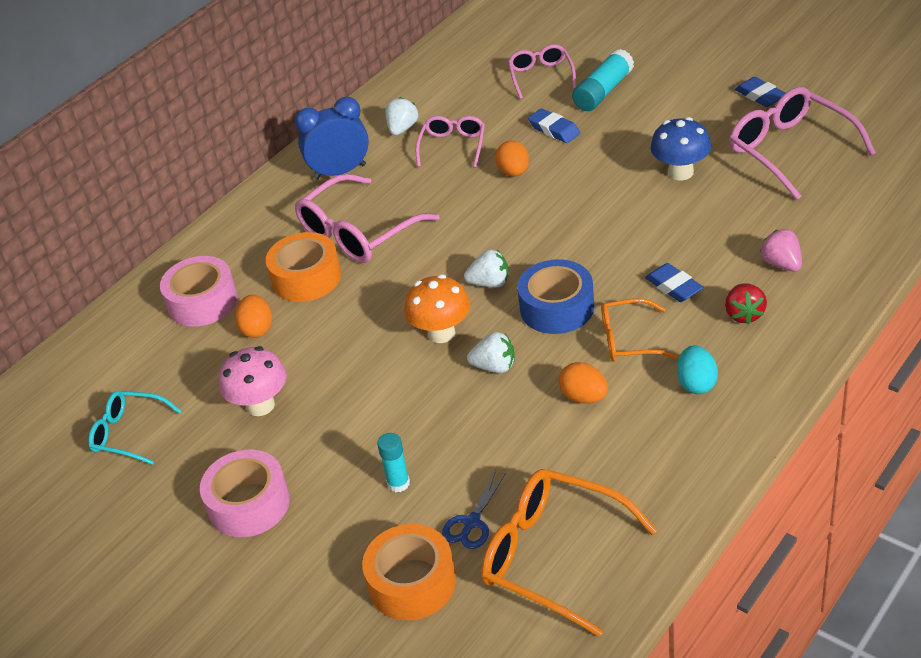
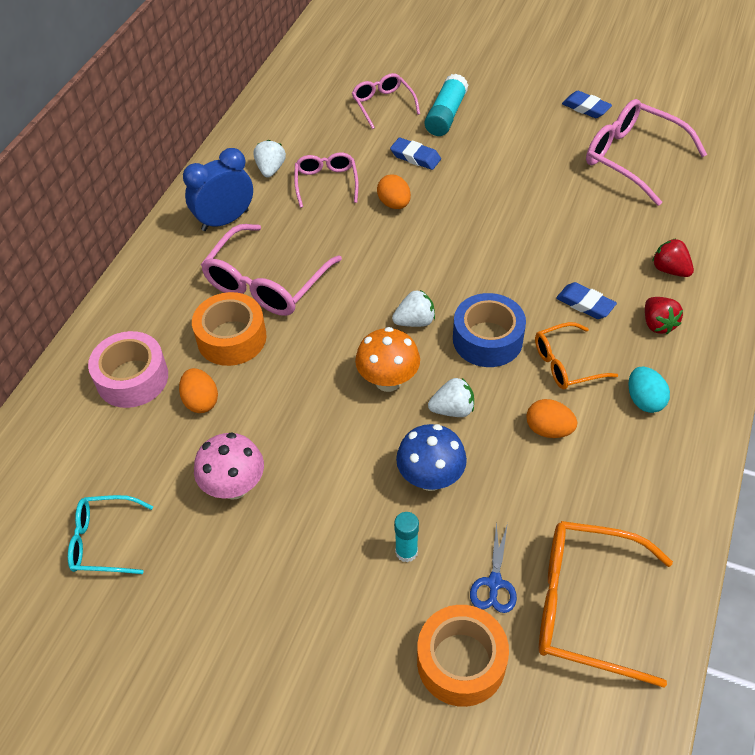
camera: 20 degrees left, 10 degrees up
pink tape [200,450,290,537] -> none
blue mushroom [650,117,711,180] -> blue mushroom moved to [396,424,467,491]
pink strawberry [760,229,802,272] -> red strawberry [652,239,694,277]

